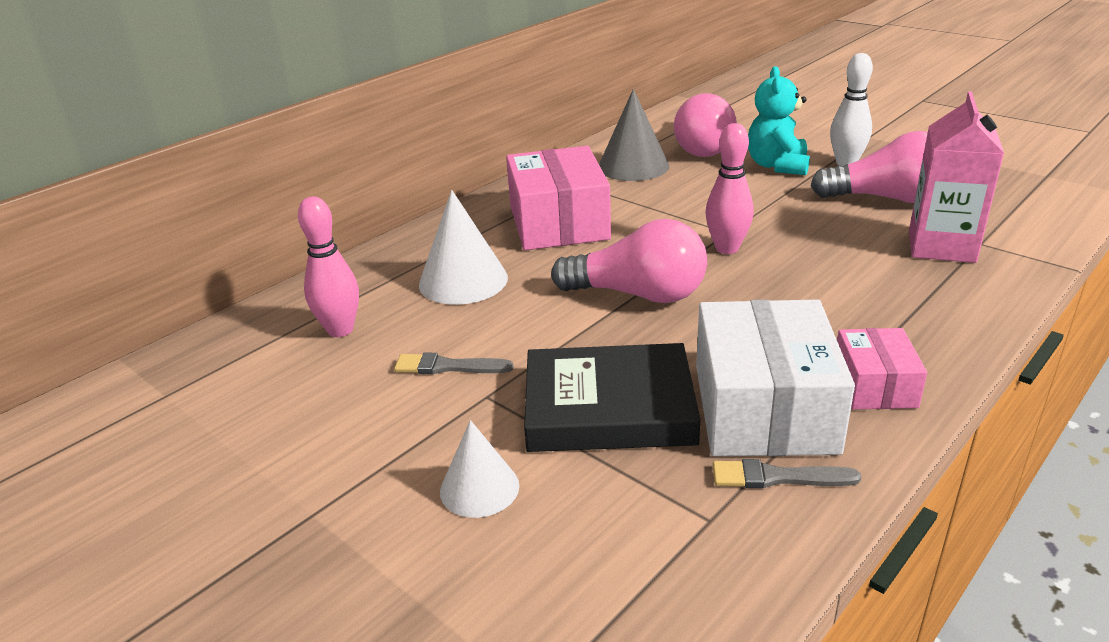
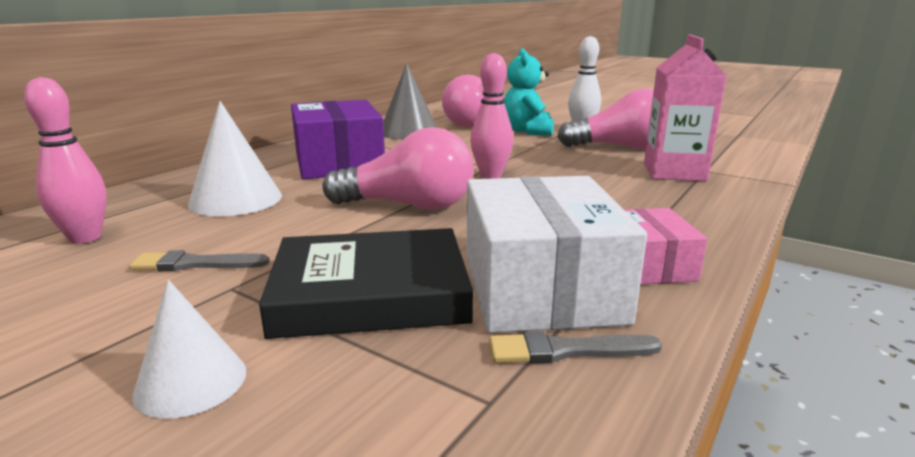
camera: 10 degrees left, 10 degrees down
pink box [506,146,611,250] -> purple box [291,100,385,179]

